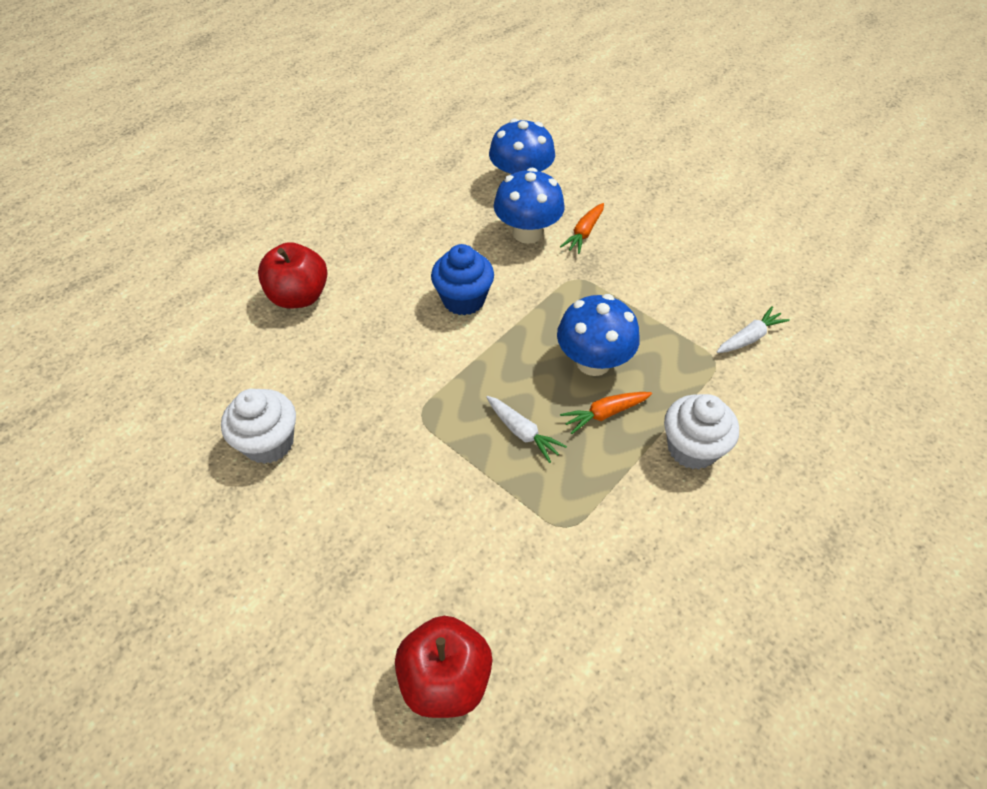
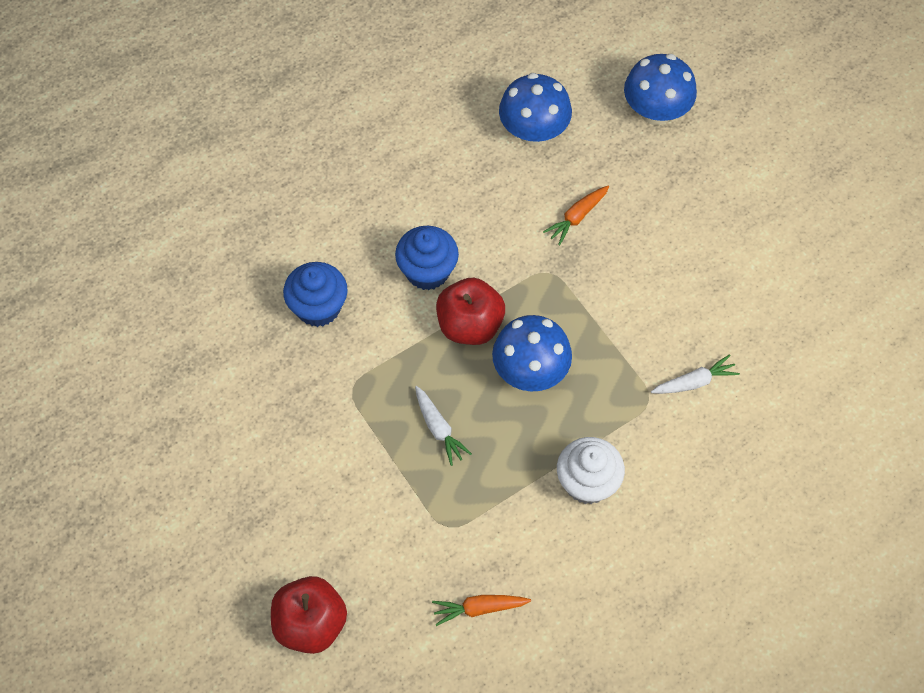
camera: 15 degrees right, 10 degrees up
white cupcake [221,389,296,464] -> none
red apple [258,242,328,308] -> red apple moved to [436,278,505,345]
blue mushroom [494,168,565,244] -> blue mushroom moved to [624,54,697,125]
orange carrot [560,392,652,434] -> orange carrot moved to [432,595,531,626]
none -> blue cupcake [283,262,348,327]

